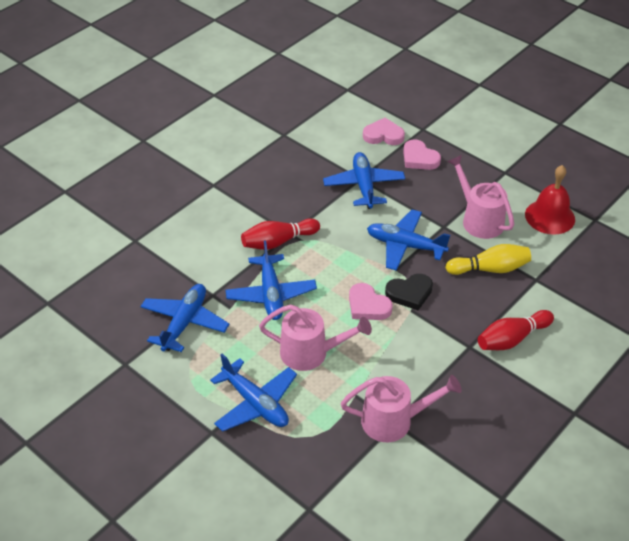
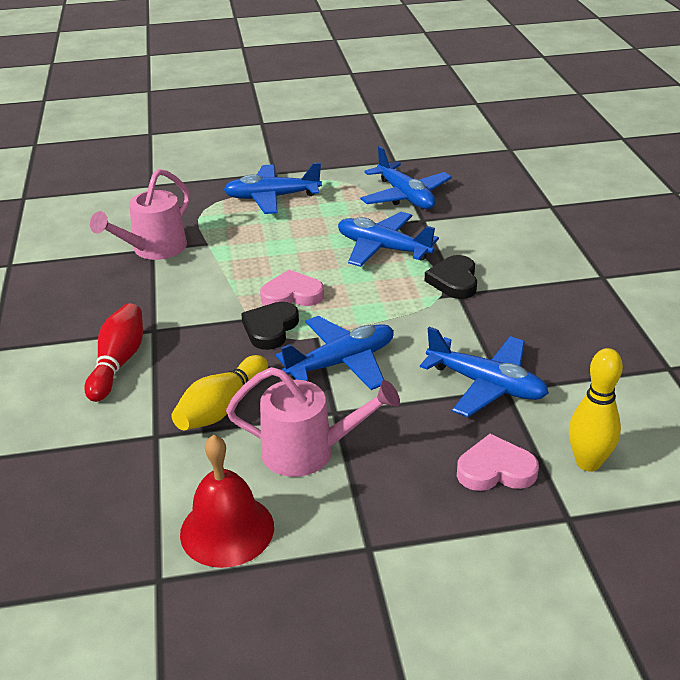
camera: 130 degrees right, 10 degrees down
red bowling pin [241,218,320,250] -> black heart [425,255,477,299]
pink watering can [259,304,372,371] -> none
pink heart [363,118,405,145] -> yellow bowling pin [569,348,623,472]

